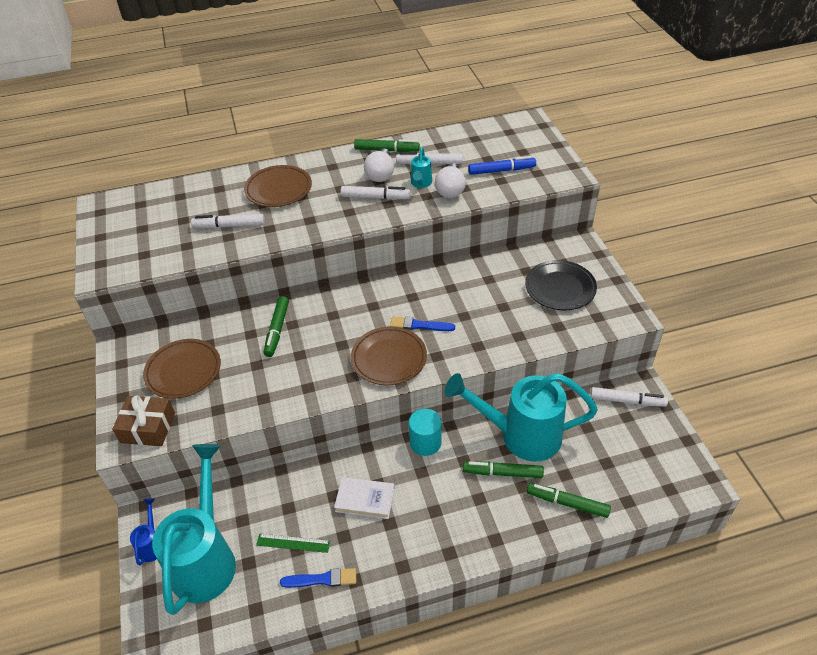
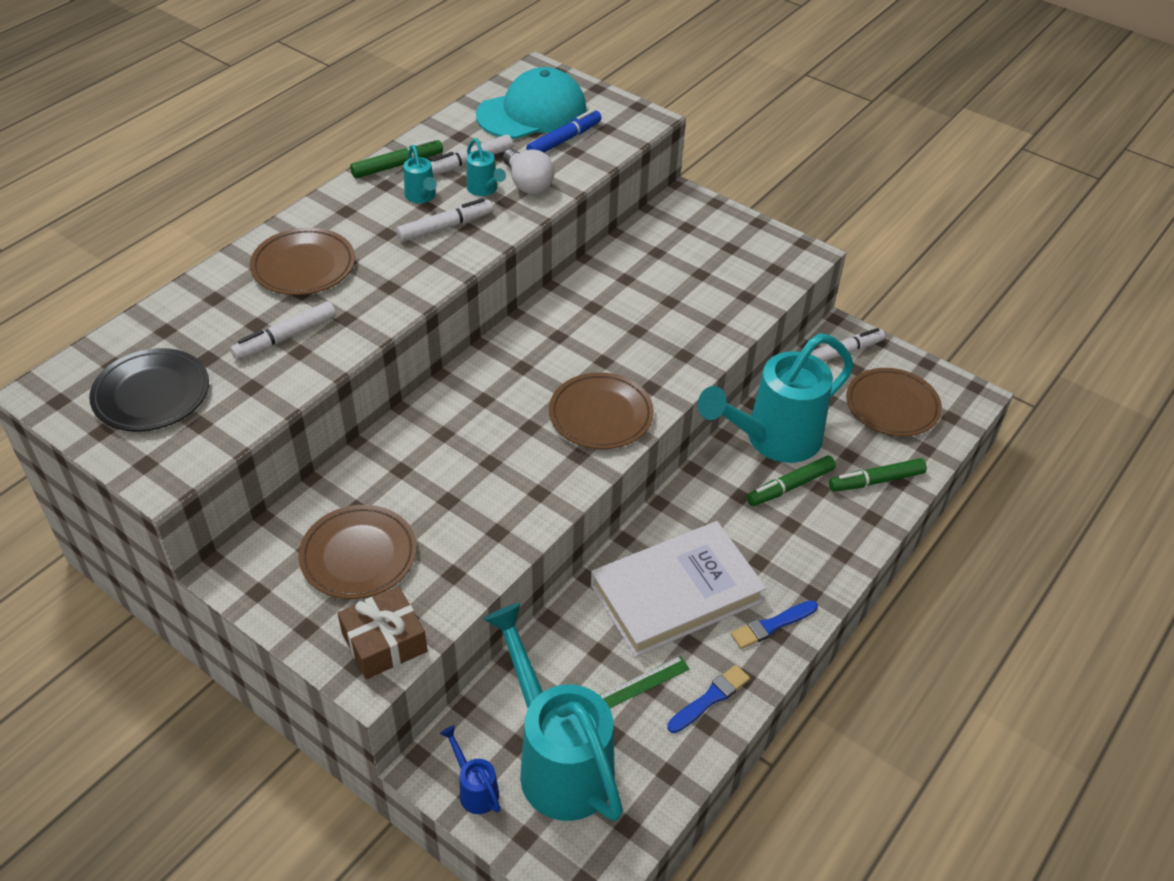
camera: 40 degrees left, 0 degrees up
green marker [264,296,289,357] -> none
white book [334,477,395,519] -> white book [591,521,766,657], size x1.99
white light bulb [364,148,394,182] -> turquoise watering can [404,145,437,203]
blue brush [390,316,455,331] -> blue brush moved to [731,600,818,649]
turquoise cylinder [409,409,442,456] -> none
black plate [525,260,597,310] -> black plate moved to [89,348,209,431]
none -> turquoise cap [476,67,587,139]
none -> brown plate [846,368,942,437]

